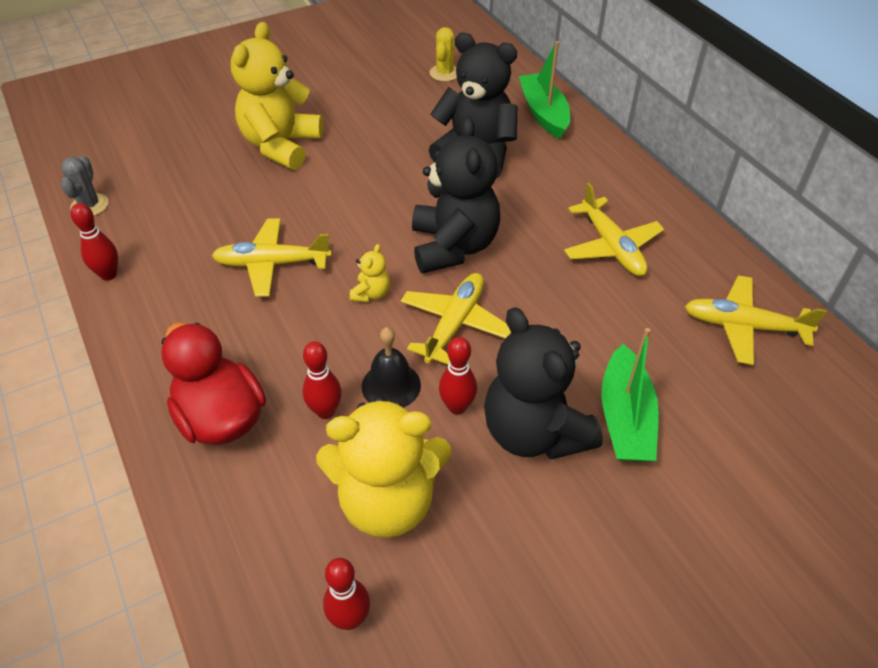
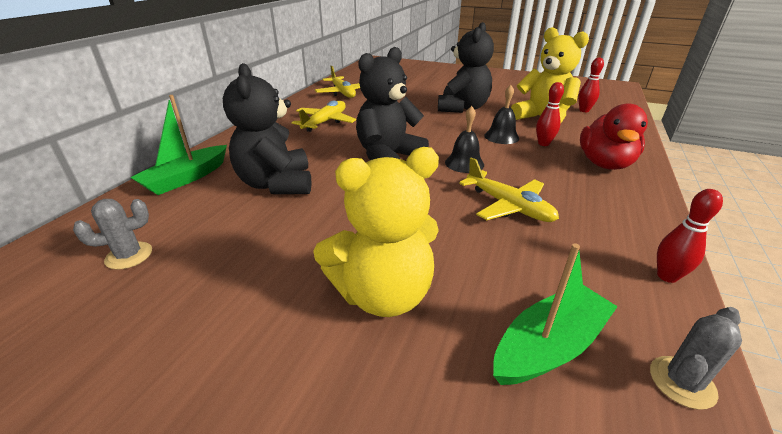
camera: 130 degrees left, 15 degrees down
yellow teddy bear [350,244,390,302] -> black bell [445,106,484,173]
yellow plane [401,273,511,364] -> none
yellow cactus [430,27,457,82] -> grey cactus [73,199,152,270]
red bowling pin [439,337,477,415] -> none
green boat [601,328,659,461] -> green boat moved to [493,243,618,385]

